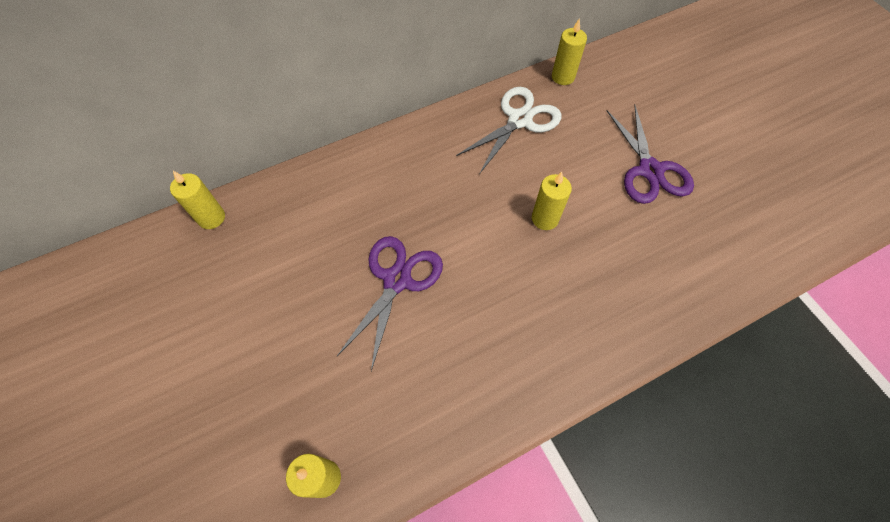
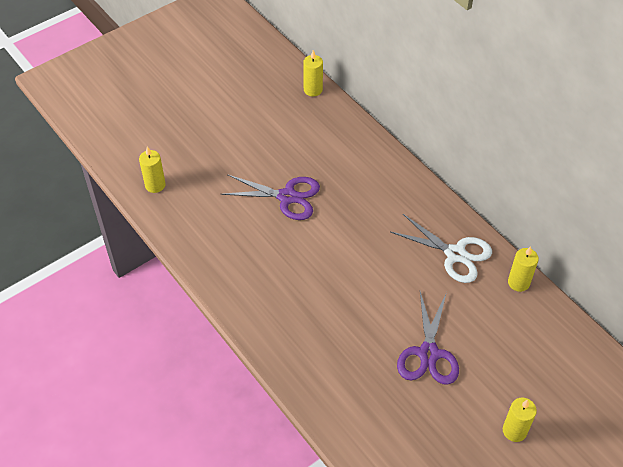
camera: 80 degrees right, 10 degrees down
yellow candle [532,172,572,230] -> yellow candle moved to [503,398,537,442]
purple scissors [607,105,694,204] -> purple scissors turned 60 degrees counterclockwise [397,292,459,385]

